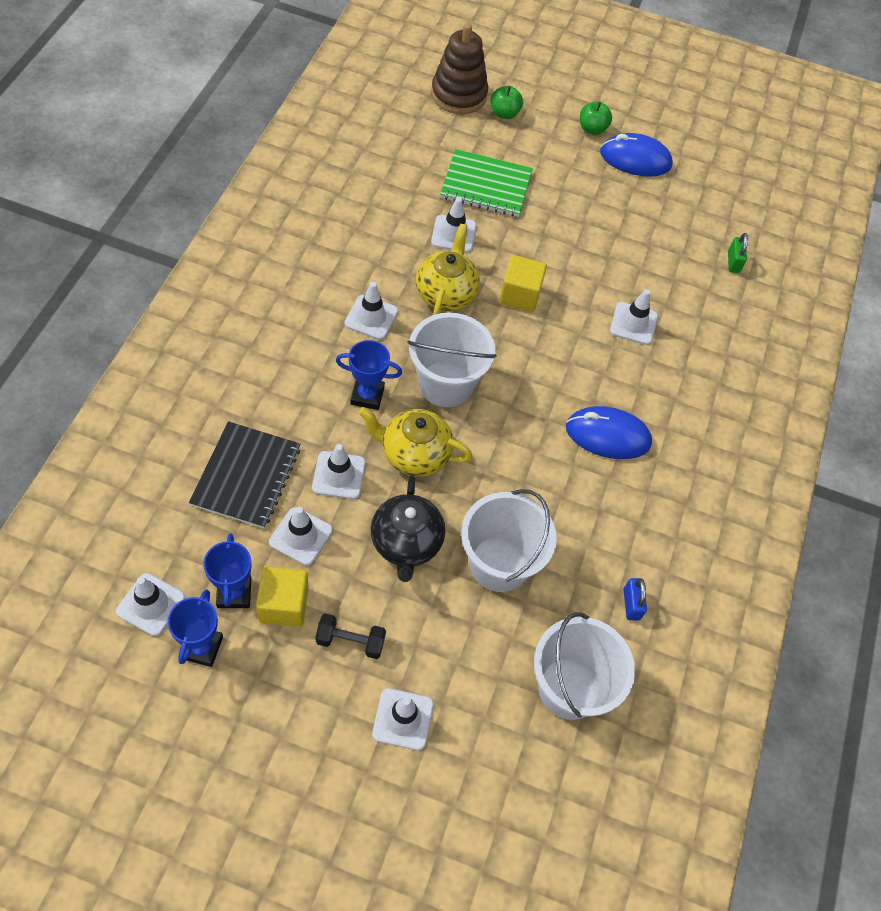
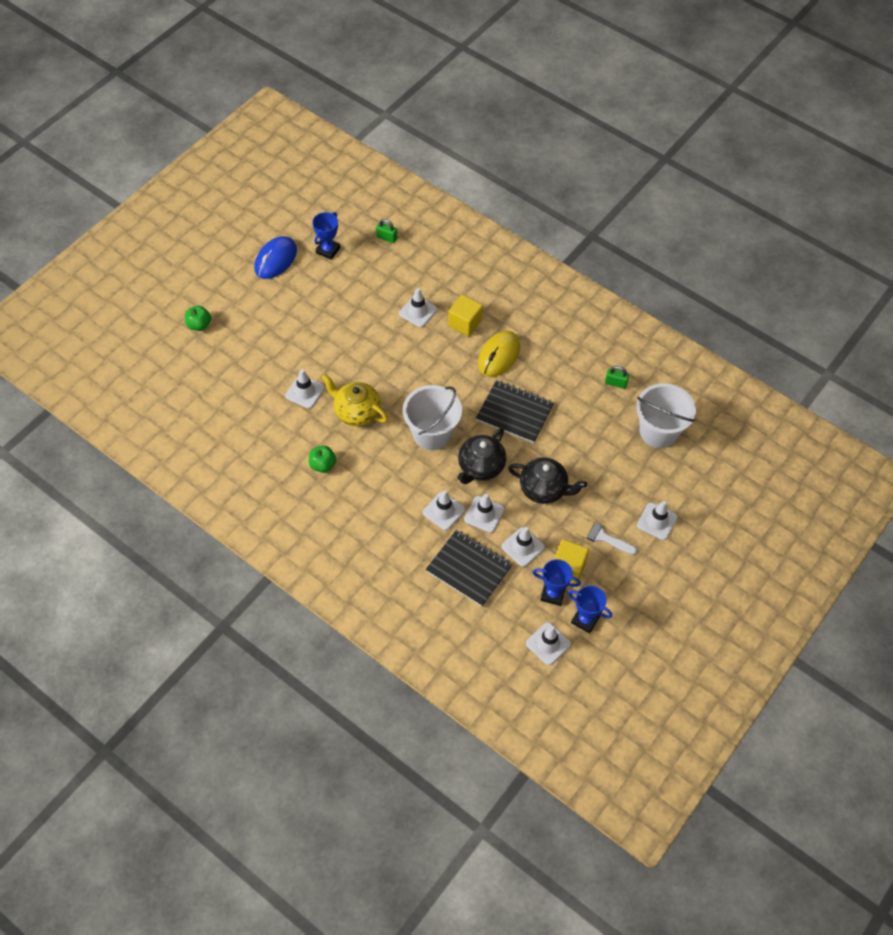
camera: 65 degrees left, 0 degrees up
black dumbbell [315,613,386,659] -> white brush [575,518,637,555]
blue trophy [336,340,402,410] -> blue trophy moved to [312,212,340,260]
white traffic cone [345,282,398,340] -> white traffic cone moved to [423,490,465,530]
yellow teapot [358,407,472,476] -> black teapot [457,428,506,484]
brown stacking toy [431,23,488,114] -> none
green notebook [440,149,533,217] -> none
white bucket [461,489,557,592] -> none
yellow cube [499,255,547,312] -> yellow cube moved to [448,295,483,336]
blue mouse [566,406,652,459] -> yellow mouse [478,331,520,377]
green apple [580,102,612,135] -> green apple moved to [309,446,336,473]
blue padlock [623,578,647,621] -> green padlock [605,366,629,389]
none -> black notebook [476,380,554,443]

